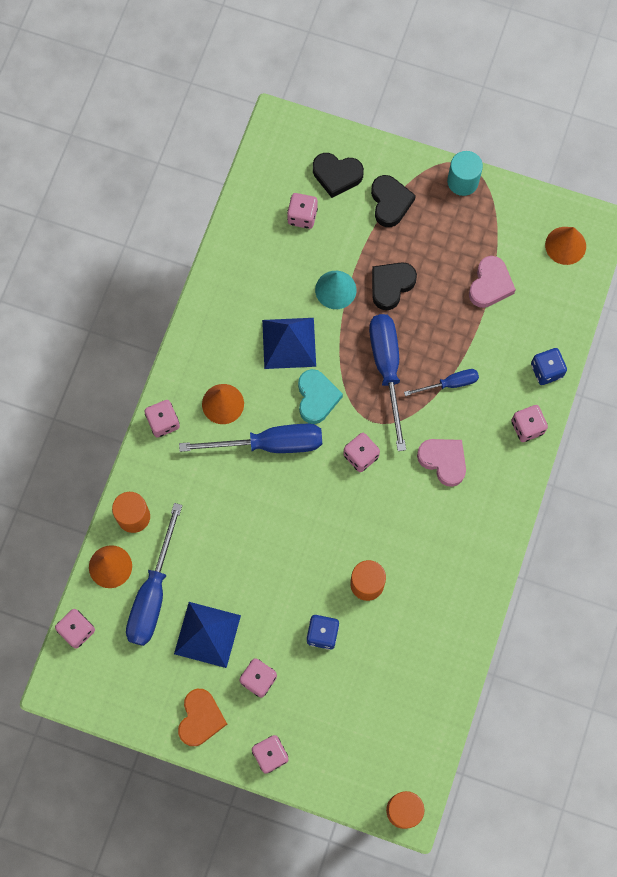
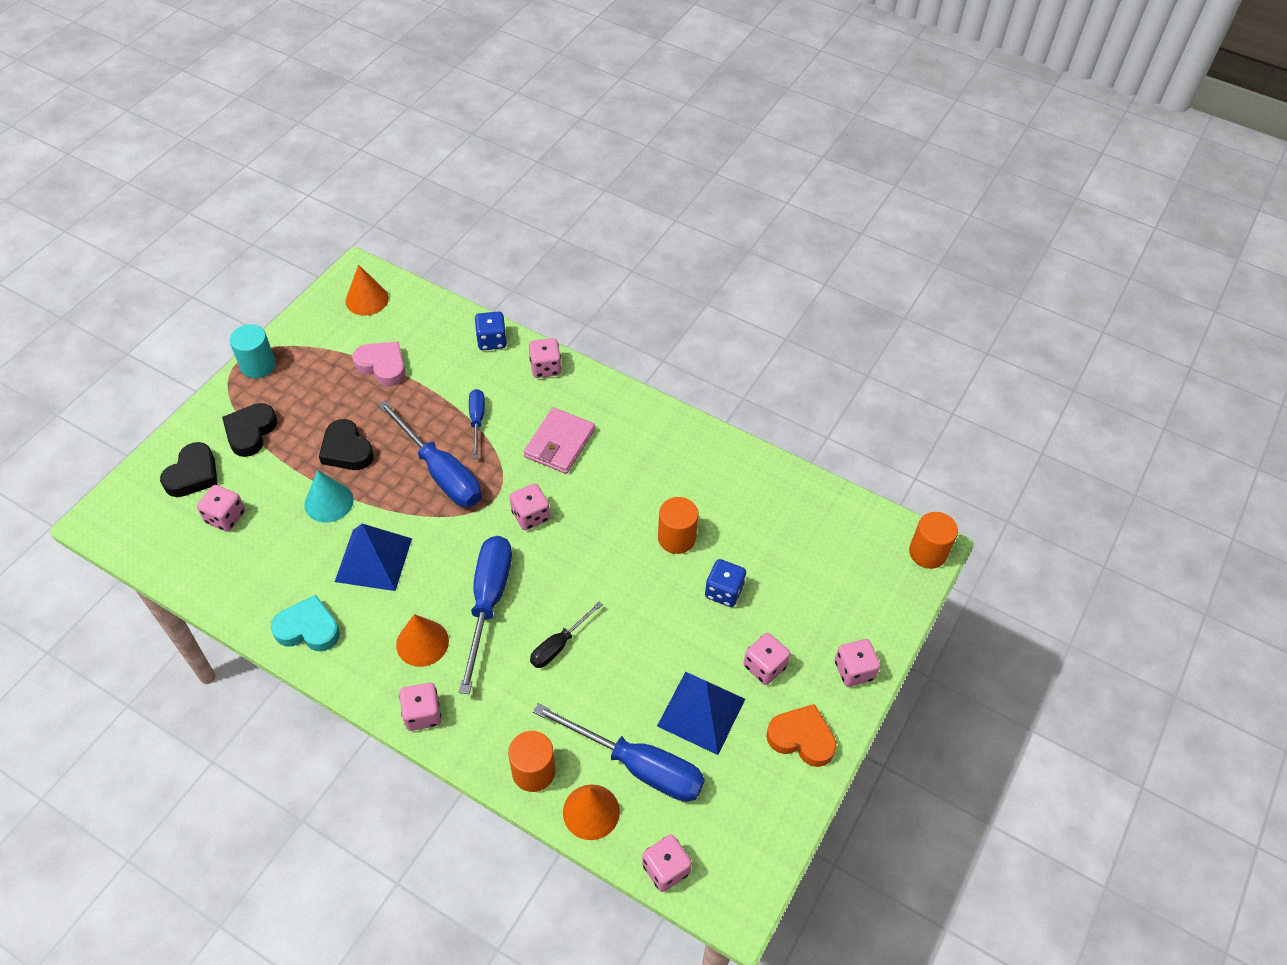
camera: 80 degrees left, 20 degrees down
turquoise heart [298,369,343,424] -> turquoise heart moved to [271,595,340,651]
blue screwdriver [369,314,406,451] -> blue screwdriver turned 135 degrees counterclockwise [378,400,481,507]
black heart [371,175,416,227] -> black heart turned 75 degrees counterclockwise [222,403,277,457]
pink heart [417,439,466,487] -> pink wallet [523,407,595,474]
none -> black screwdriver [530,602,603,668]

